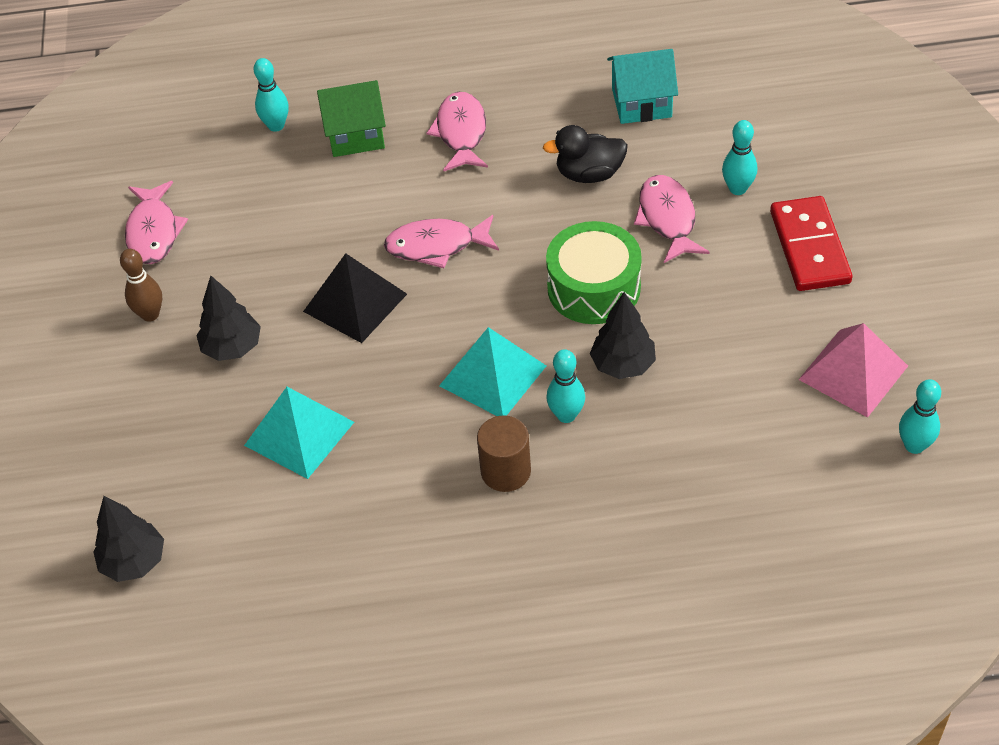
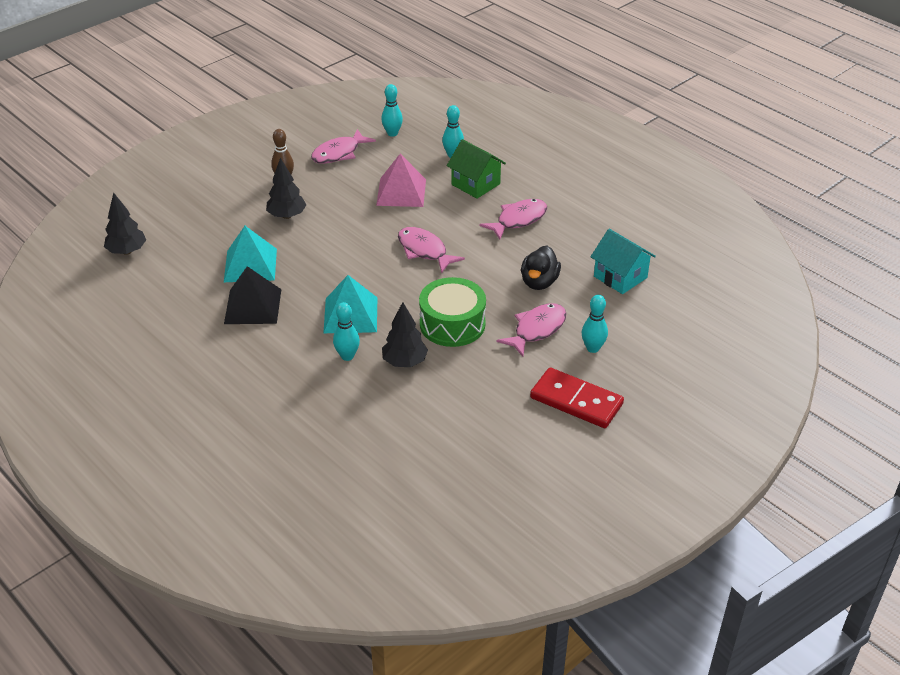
camera: 50 degrees right, 10 degrees down
black pyramid [303,253,407,343] -> black pyramid moved to [224,266,281,324]
brown cylinder [477,415,531,492] -> none
black duck [543,125,628,183] -> black duck turned 120 degrees counterclockwise [521,246,561,290]
red domino [770,196,852,291] -> red domino turned 75 degrees clockwise [530,368,624,428]
pink pyramid [799,323,908,418] -> pink pyramid moved to [376,154,426,207]
turquoise bowling pin [899,379,941,454] -> turquoise bowling pin moved to [381,84,403,137]

